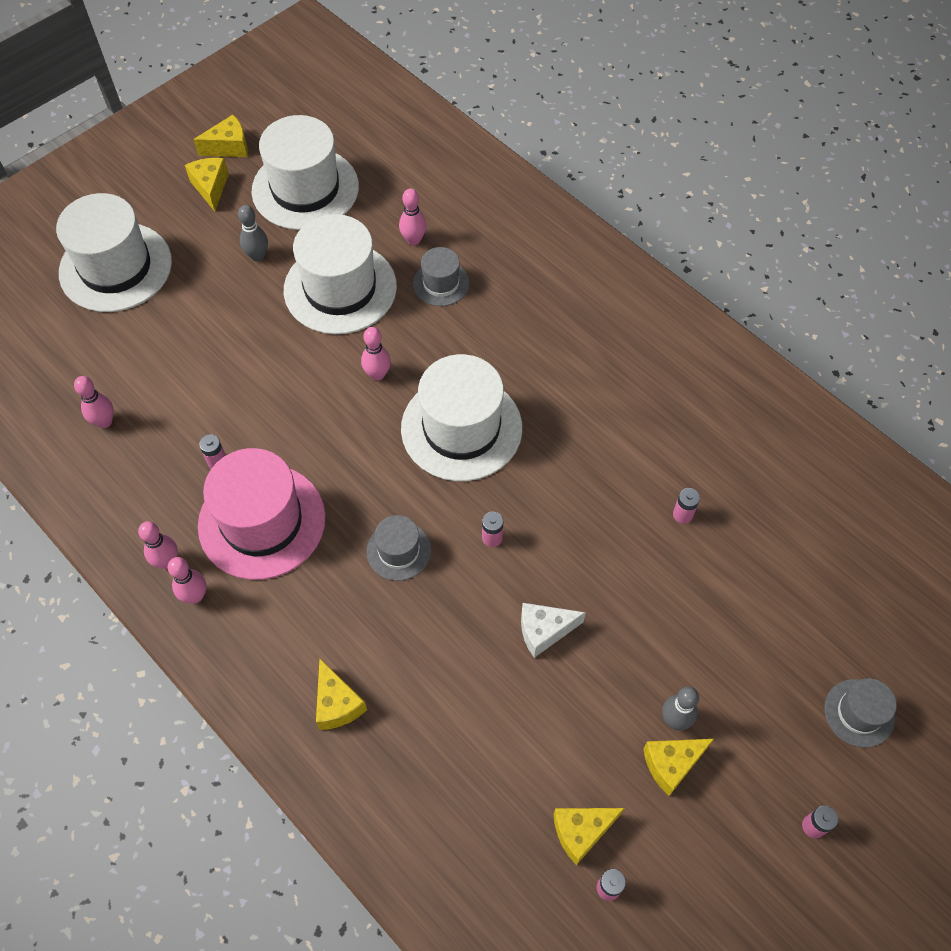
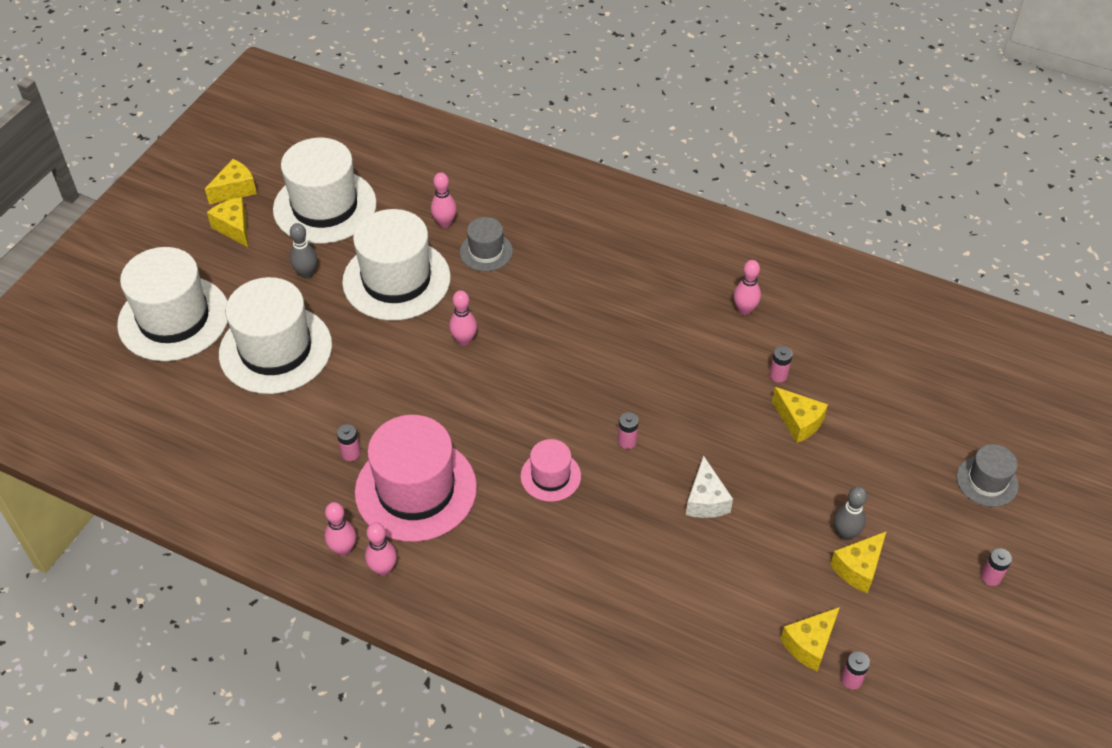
camera: 20 degrees left, 10 degrees down
pink bowling pin [74,376,114,428] -> pink bowling pin moved to [734,260,761,315]
yellow cheese [316,659,367,730] -> yellow cheese moved to [772,387,828,443]
grey hat [367,515,431,581] -> pink hat [521,439,581,502]
white hat [401,354,522,481] -> white hat moved to [219,277,332,394]
white cheese [521,603,586,658] -> white cheese turned 60 degrees counterclockwise [686,455,733,518]

